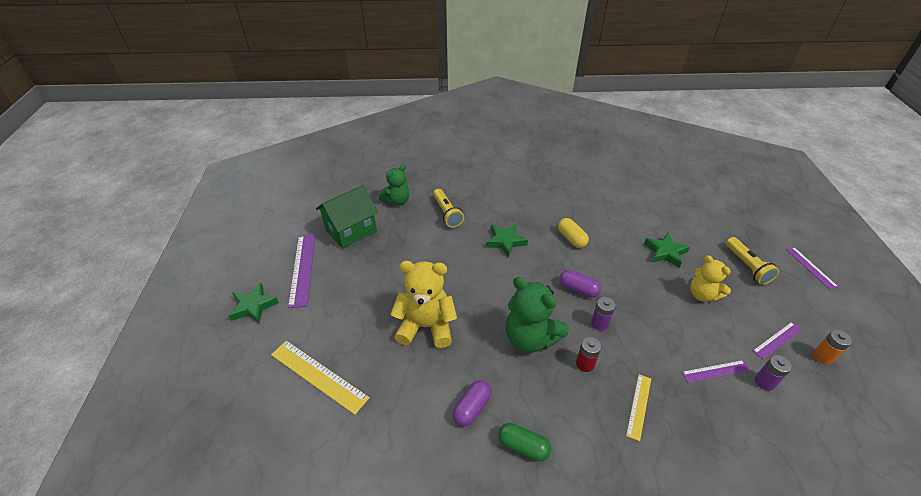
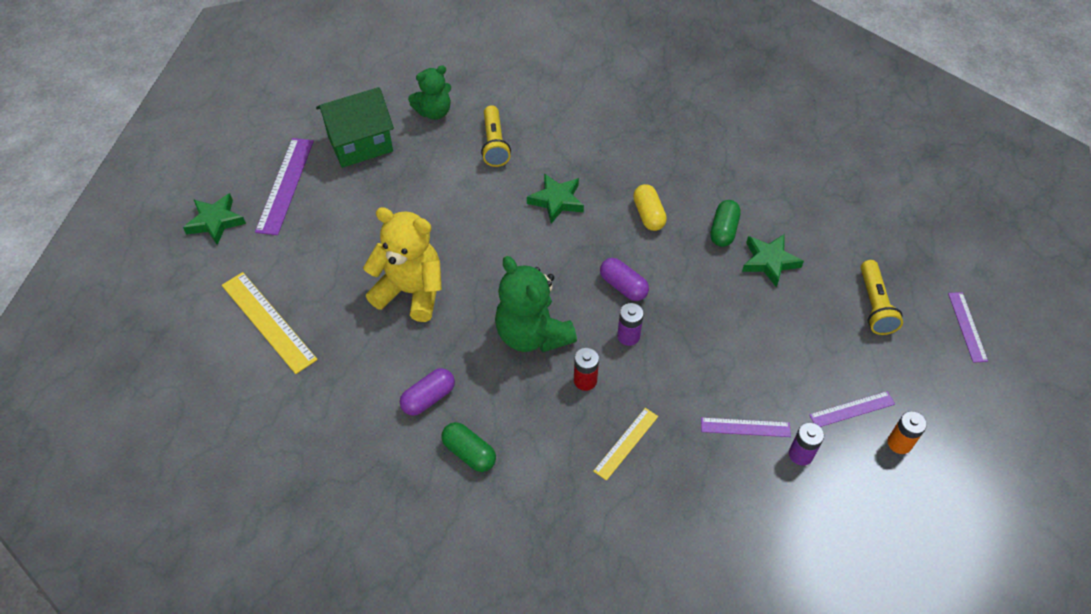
camera: 15 degrees right, 10 degrees up
yellow teddy bear [690,255,731,302] -> none
none -> green capsule [710,200,741,247]

